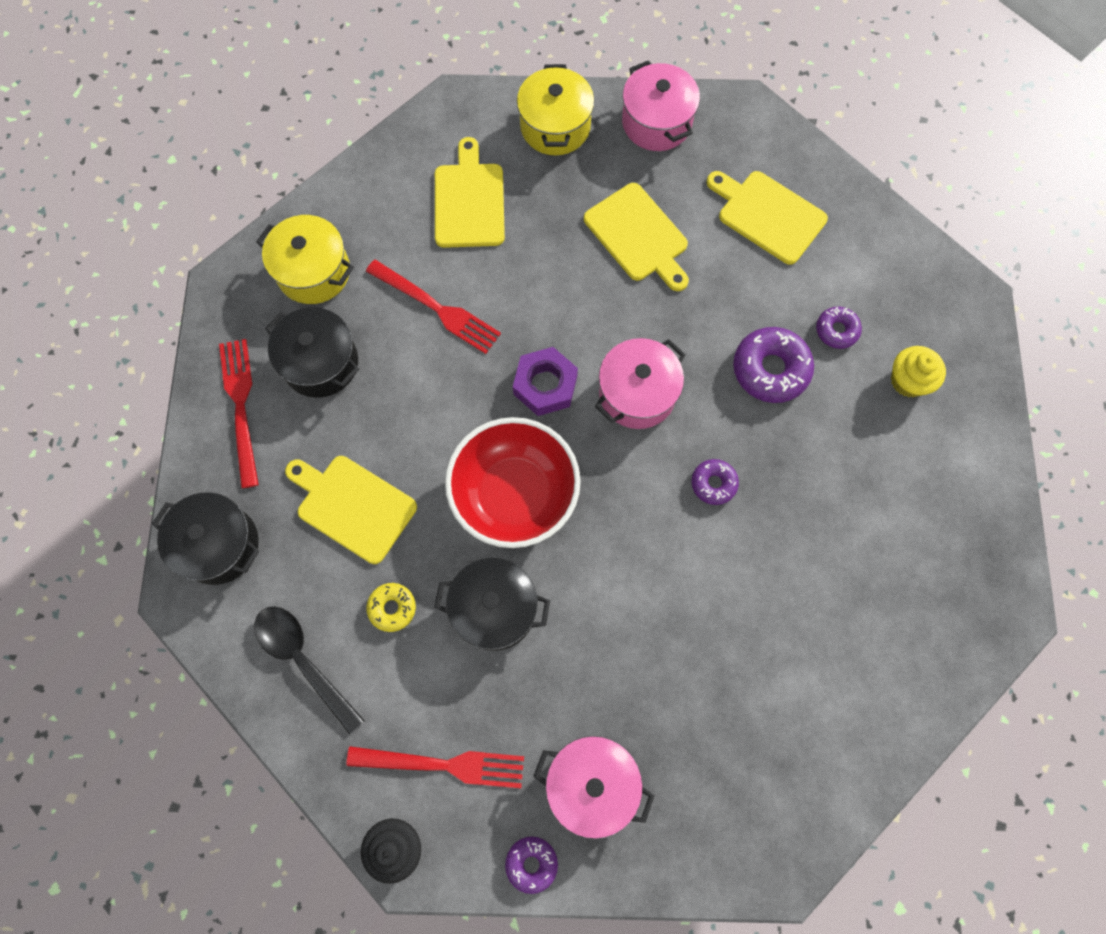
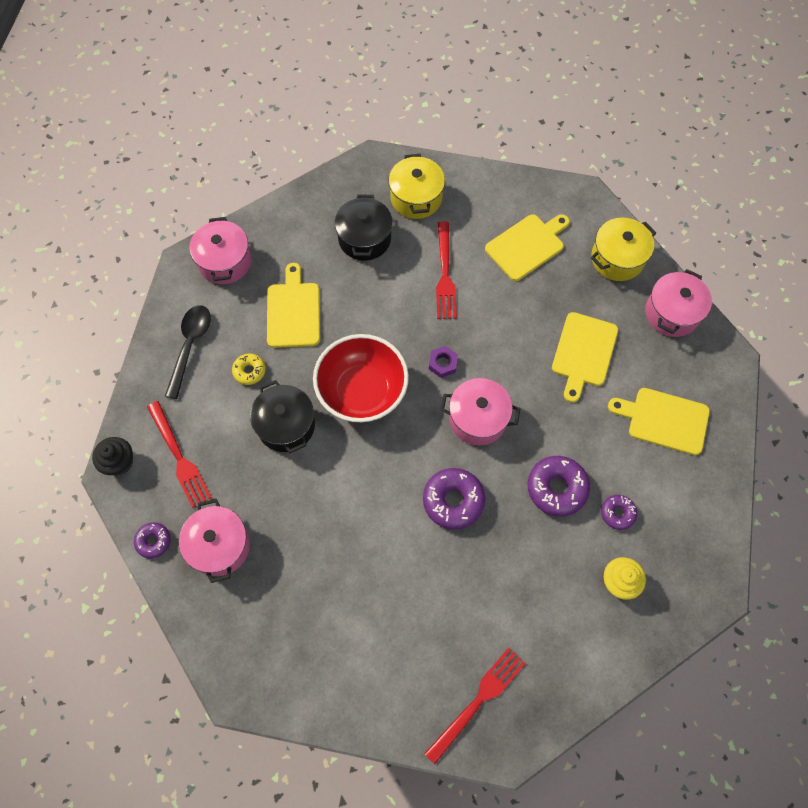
camera: 55 degrees right, 5 degrees down
black pot [152,493,259,585] -> pink pot [190,217,251,284]
red fork [219,339,259,488] -> red fork moved to [424,647,526,764]
purple nut [513,347,578,416] -> purple nut [429,346,458,378], size x0.64
purple donut [692,459,739,505] -> purple donut [423,468,485,530], size x1.75
yellow cutting board [707,171,828,265] -> yellow cutting board turned 75 degrees counterclockwise [608,388,710,455]

